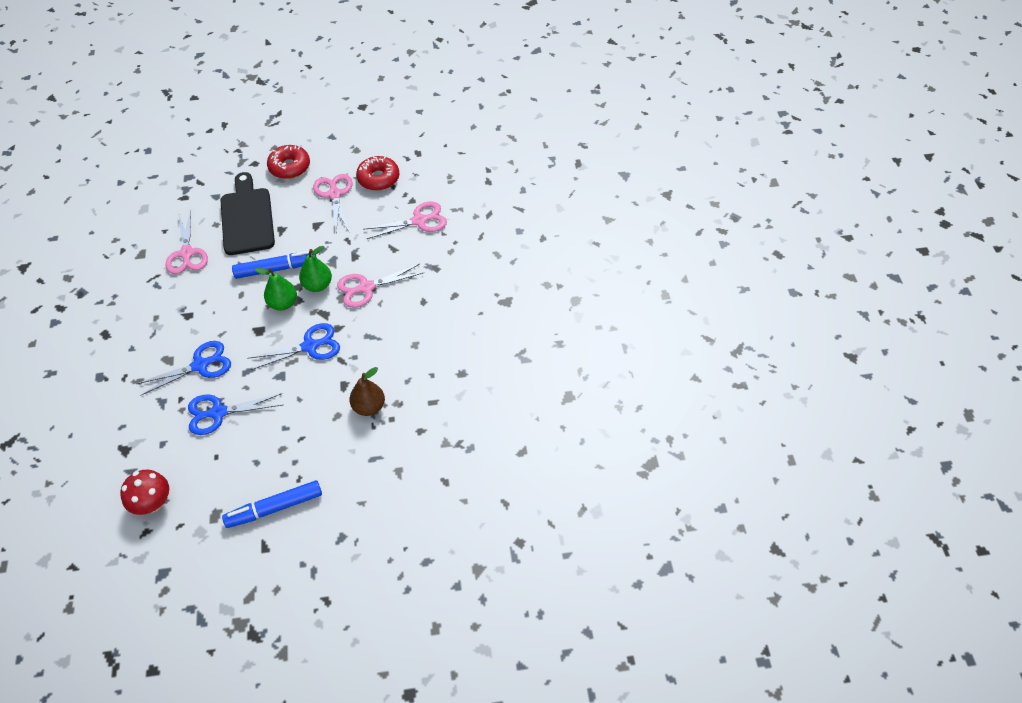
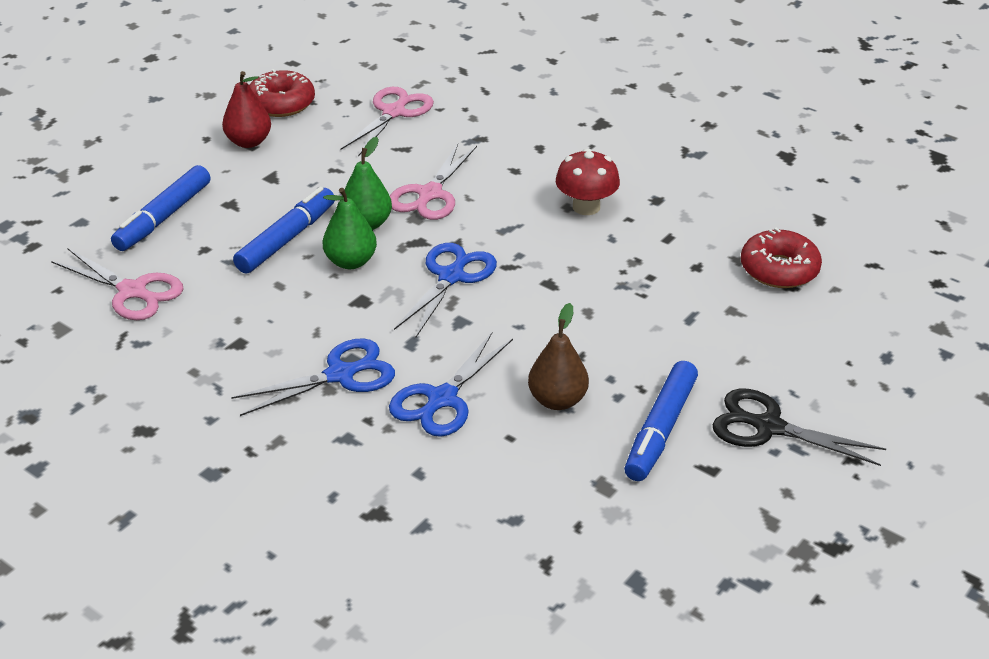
camera: 45 degrees left, 15 degrees down
red mushroom [120,470,169,515] -> red mushroom moved to [556,148,620,215]
blue scissors [136,341,231,396] -> blue scissors turned 45 degrees clockwise [231,338,395,416]
black cutting board [220,172,275,255] -> blue marker [111,165,210,251]
red donut [267,145,310,179] -> red donut moved to [741,228,822,288]
pink scissors [313,174,353,232] -> red pear [222,71,271,148]
brown pear [349,367,385,416] -> brown pear moved to [528,303,589,410]
none -> black scissors [712,389,886,466]

